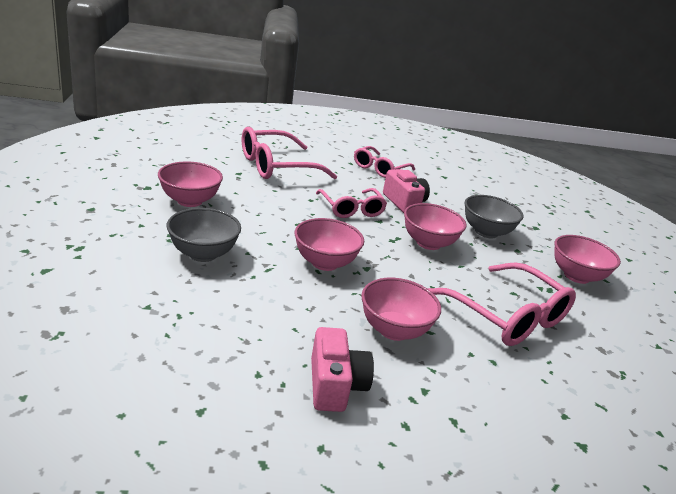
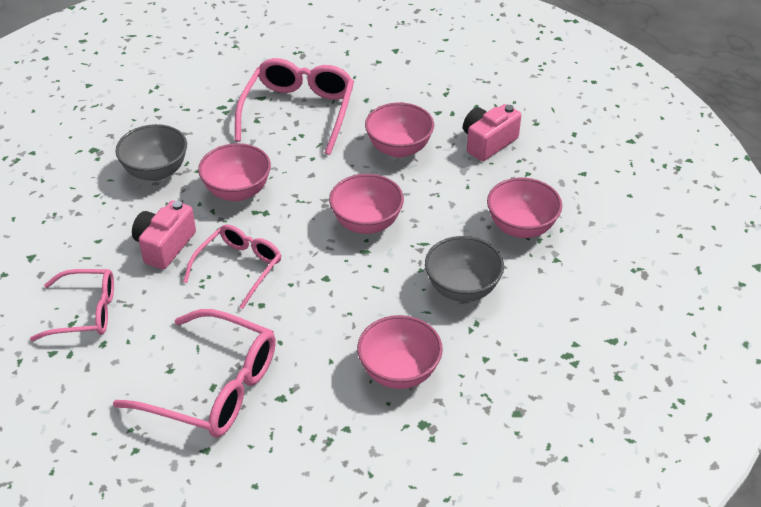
camera: 125 degrees left, 15 degrees up
pink bowl [554,235,621,284] -> pink bowl moved to [487,178,562,238]

